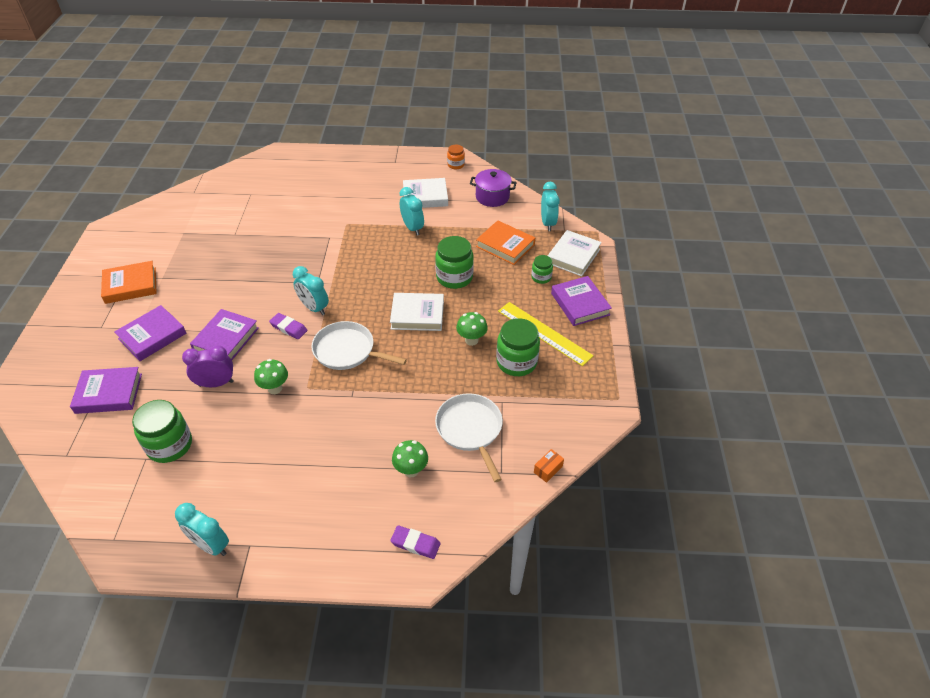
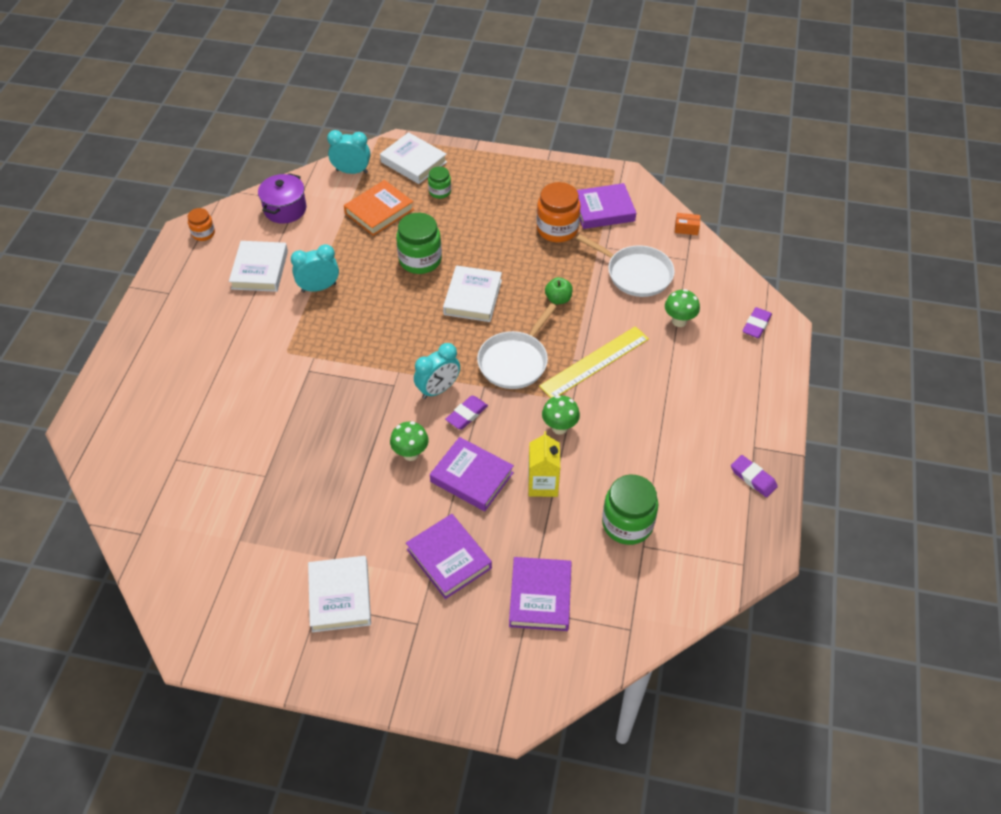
camera: 80 degrees left, 5 degrees up
orange book [101,261,157,304] -> white book [308,556,371,632]
turquoise clock [175,503,229,556] -> purple eraser [731,455,778,497]
purple clock [182,345,234,387] -> yellow carton [528,431,560,497]
white pan [435,393,503,482] -> white pan turned 135 degrees counterclockwise [576,234,675,297]
green mushroom [456,312,488,346] -> green mushroom moved to [390,421,429,461]
green jar [496,318,540,376] -> orange jar [537,182,581,242]
yellow ruler [498,302,594,366] -> yellow ruler moved to [539,326,649,398]
orange box [534,449,564,483] -> orange box turned 45 degrees counterclockwise [675,213,700,235]
purple book [551,276,612,326] -> purple book moved to [577,183,636,229]
none -> green apple [545,277,573,304]

